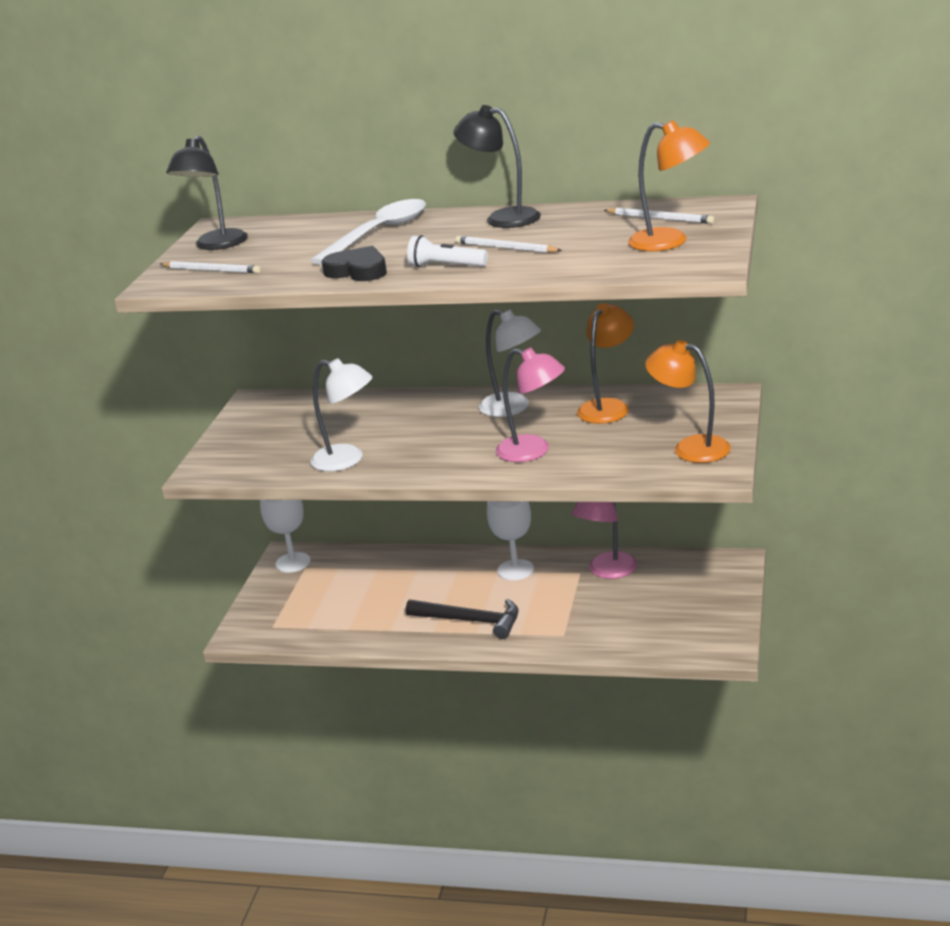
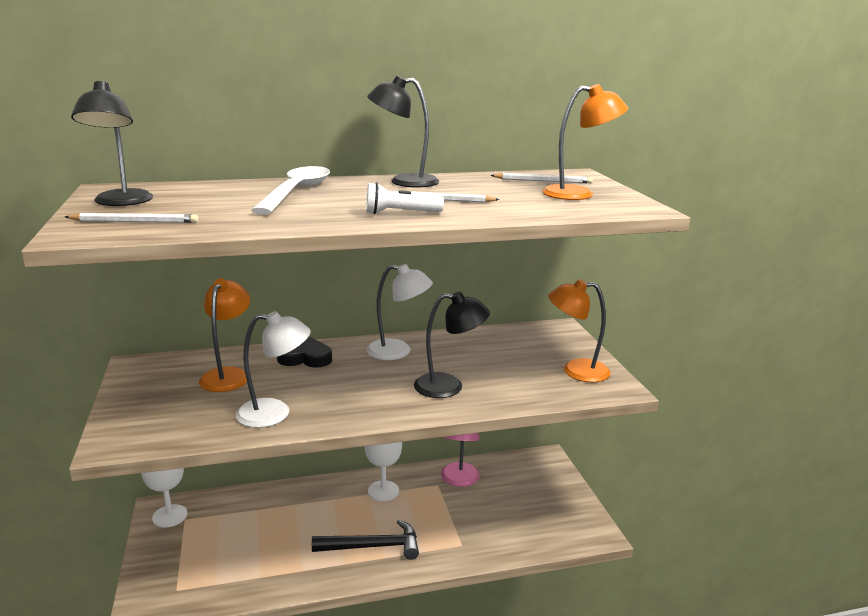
camera: 30 degrees left, 5 degrees down
black heart [322,246,387,281] -> black heart moved to [277,337,332,368]
pink lamp [496,347,565,462] -> black lamp [414,291,490,398]
orange lamp [577,303,634,424] -> orange lamp moved to [199,278,250,392]

